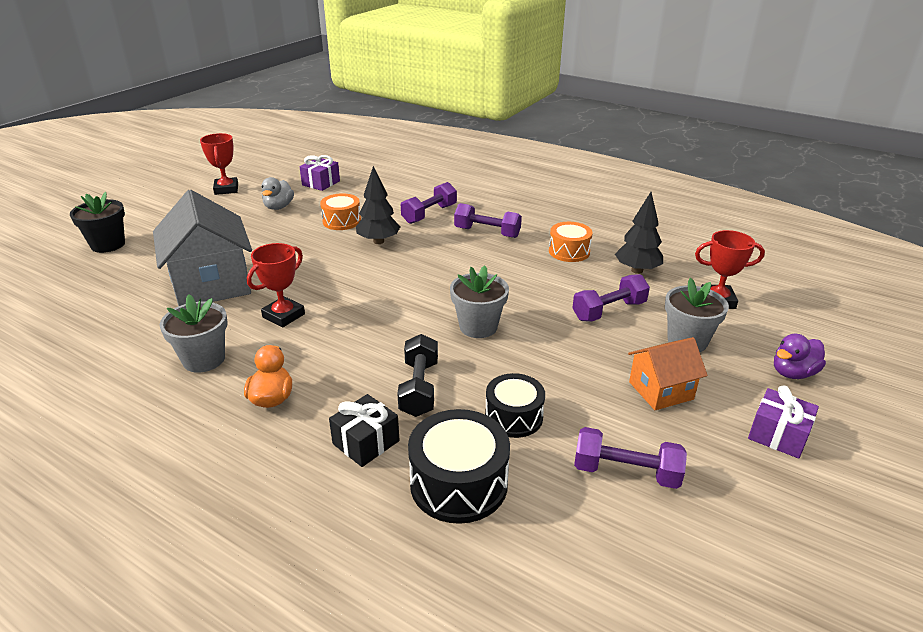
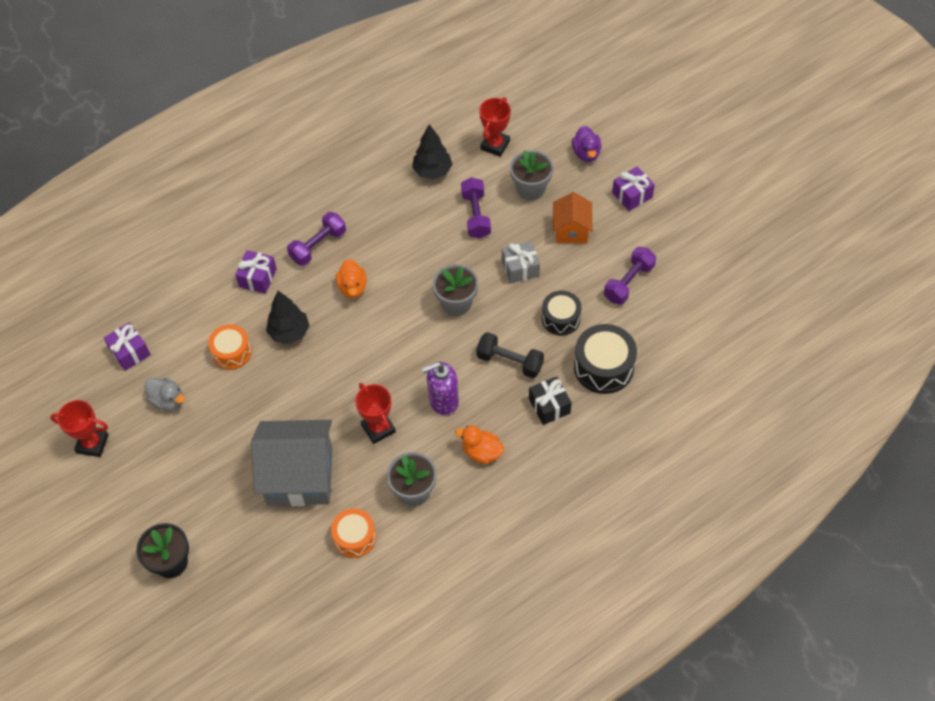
camera: 65 degrees left, 25 degrees up
purple dumbbell [401,182,457,224] -> purple gift [235,250,277,294]
orange drum [549,222,593,262] -> orange drum moved to [331,509,376,558]
none -> orange duck [336,259,367,298]
none -> purple soap dispenser [421,362,459,416]
none -> grey gift [502,241,540,284]

